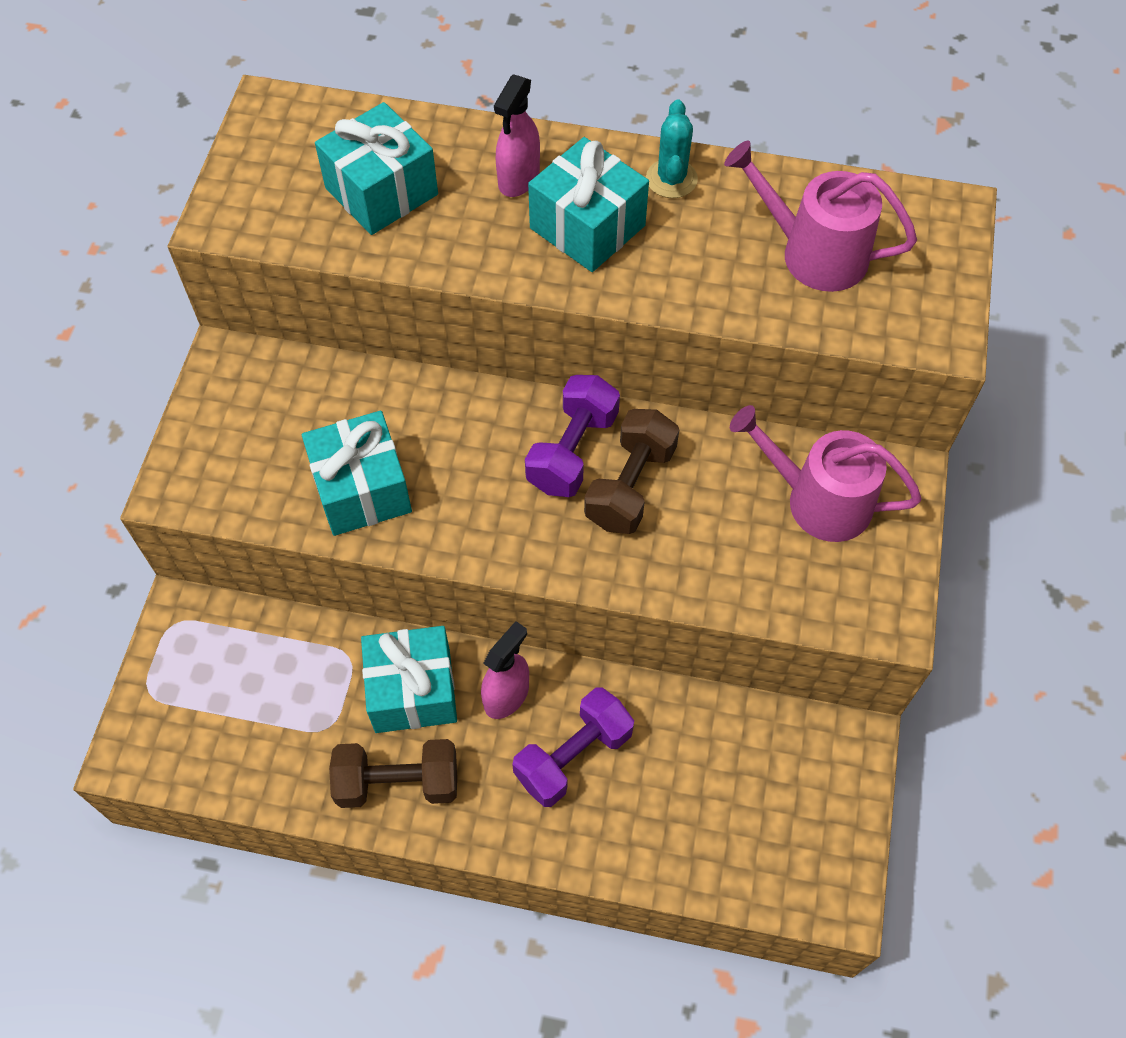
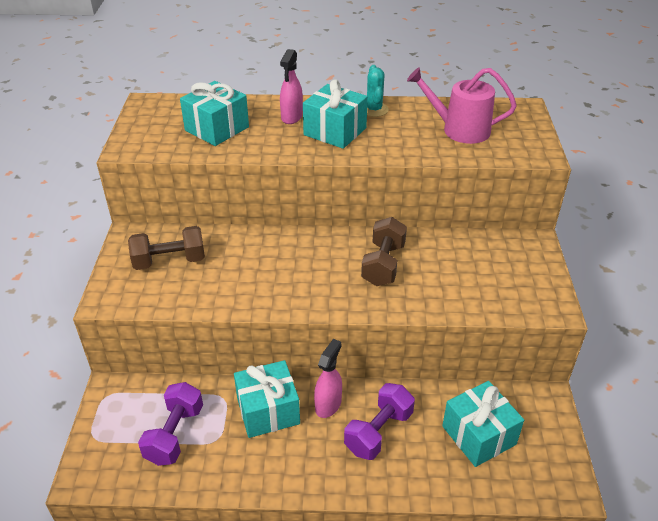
camera: 10 degrees left, 20 degrees down
turquoise gift [302,411,412,536] -> turquoise gift moved to [442,381,524,467]
brown dumbbell [329,739,457,808] -> brown dumbbell moved to [128,226,205,270]
purple dumbbell [525,375,620,497] -> purple dumbbell moved to [138,382,203,466]
pink watering can [730,405,922,542] -> none

